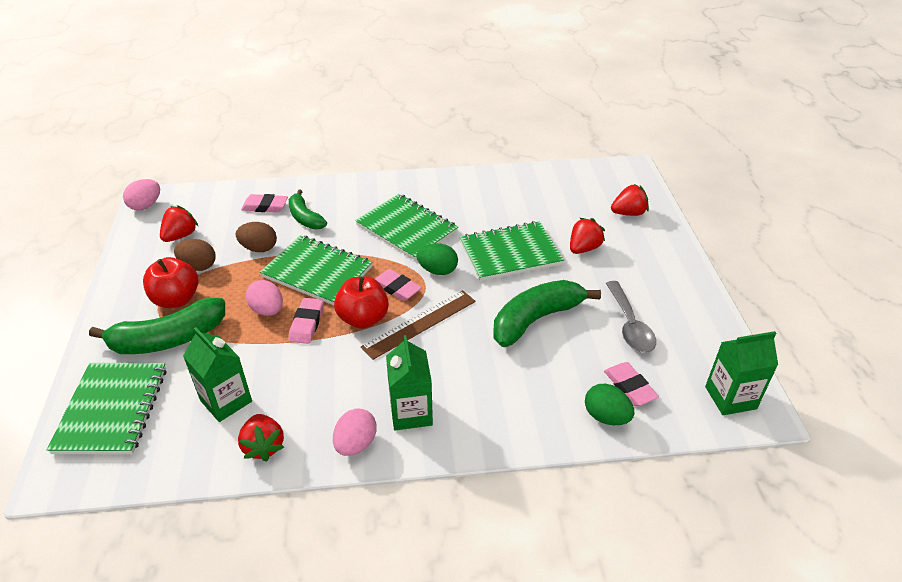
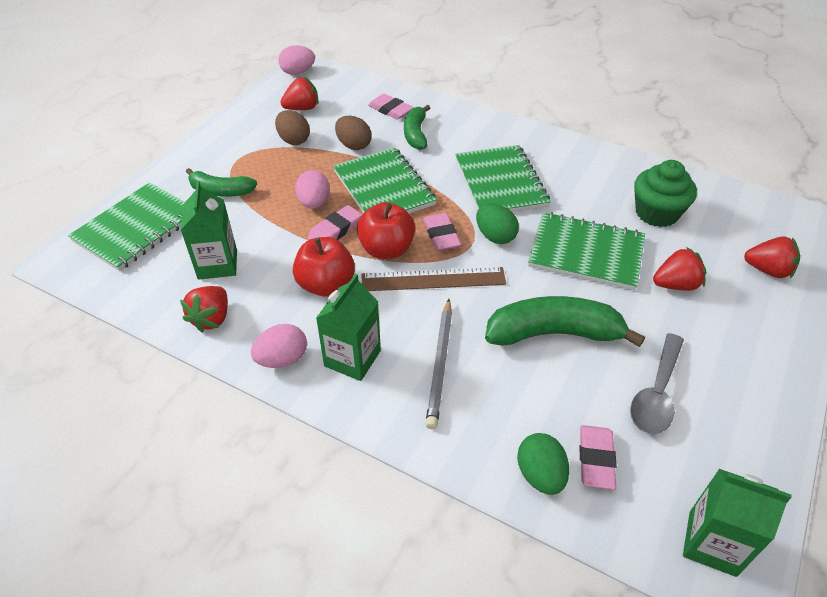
camera: 35 degrees right, 5 degrees up
green banana [89,298,225,354] -> green banana [186,168,257,197], size x0.61
red apple [143,257,198,308] -> red apple moved to [293,237,355,297]
none -> grey pencil [426,299,452,429]
none -> green cupcake [634,160,697,227]

